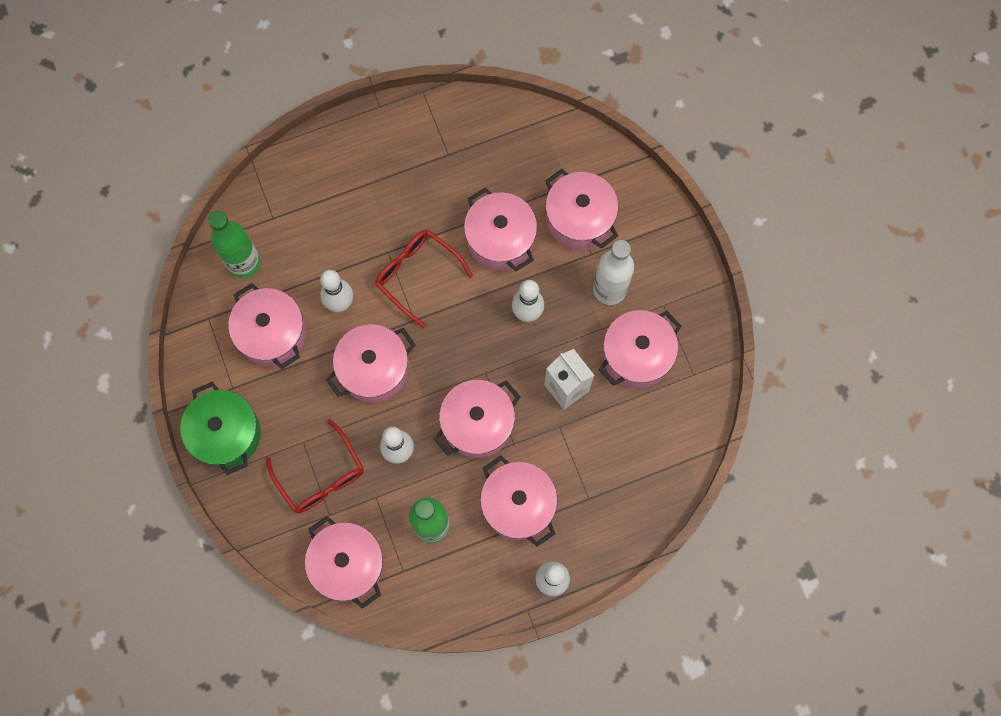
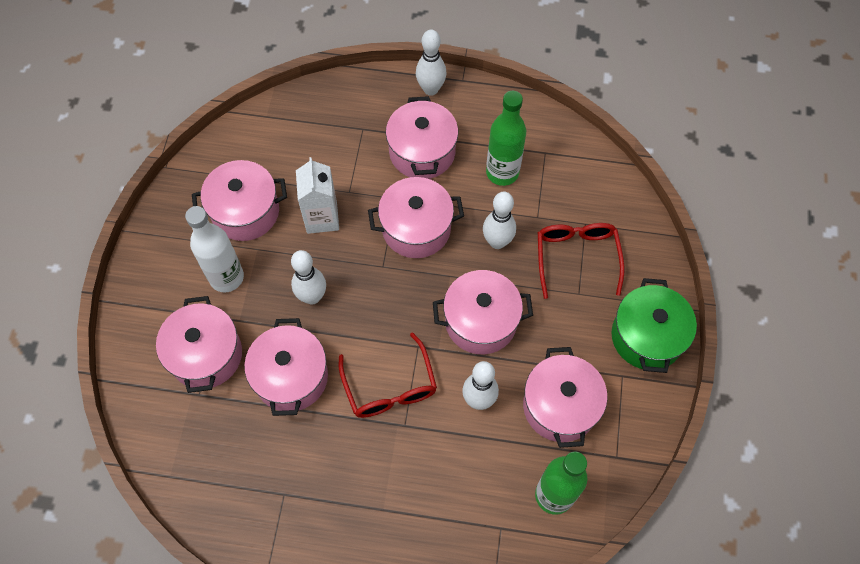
camera: 150 degrees left, 10 degrees down
pink pot [305,516,384,609] -> none

